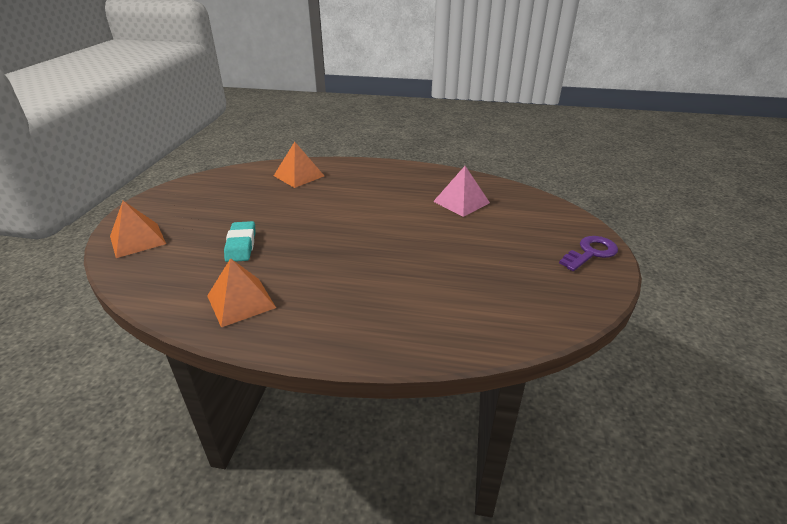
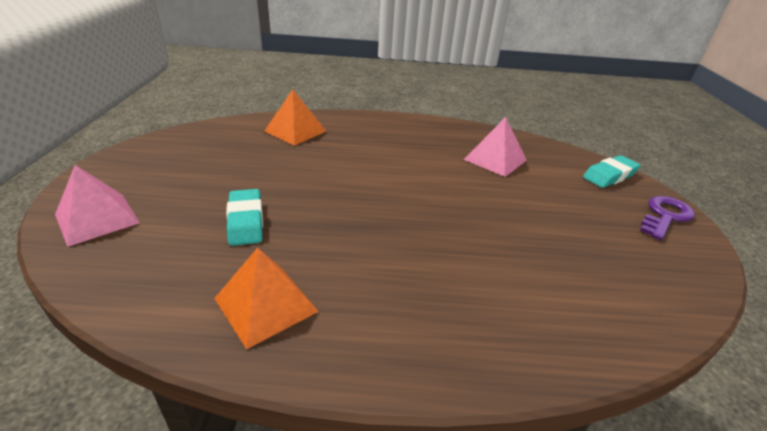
camera: 10 degrees left, 0 degrees up
orange pyramid [110,201,166,258] -> pink pyramid [55,165,140,247]
none -> turquoise eraser [583,155,641,188]

